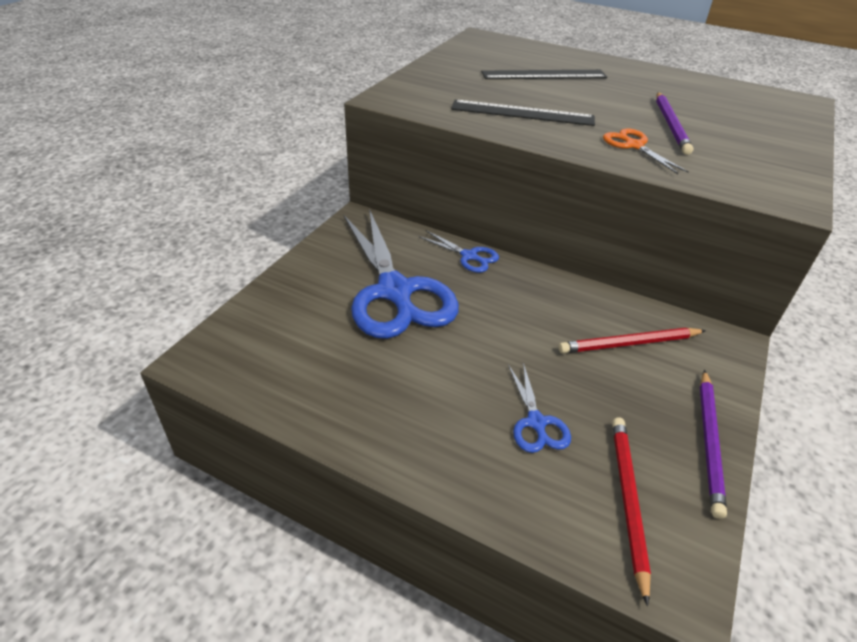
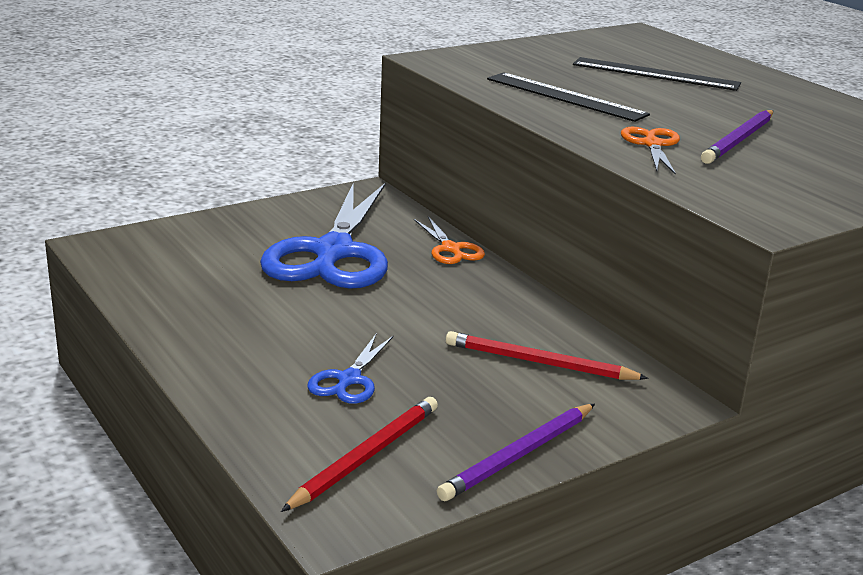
camera: 30 degrees right, 15 degrees down
blue scissors [418,230,499,273] -> orange scissors [414,216,485,264]

